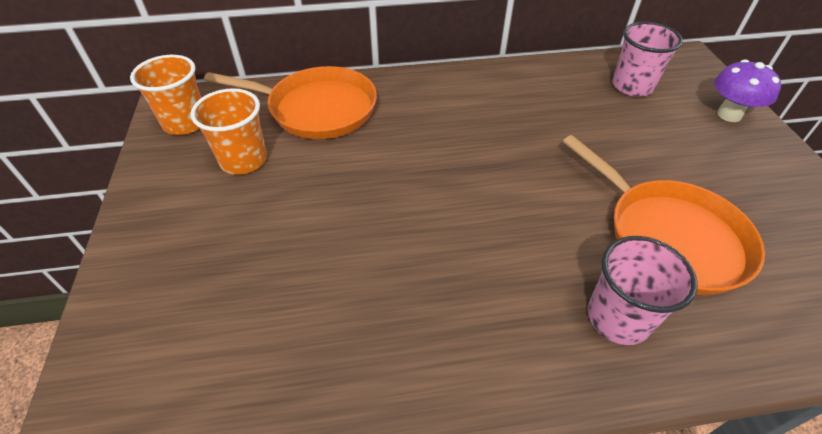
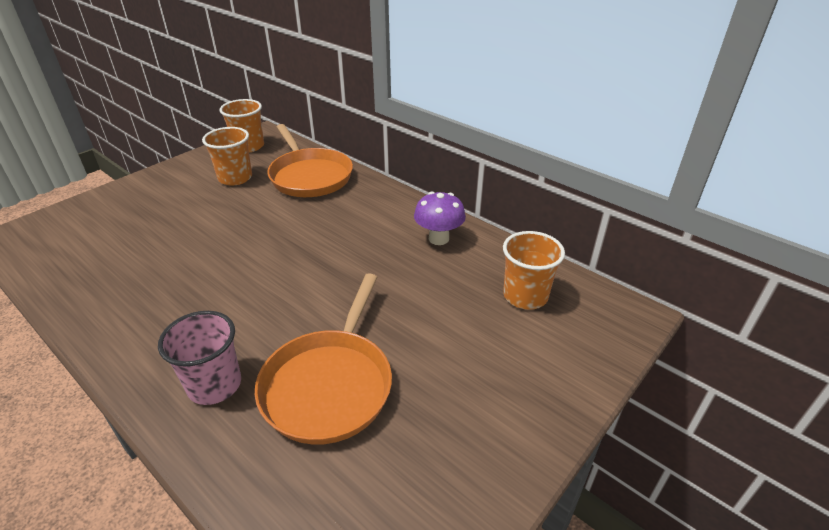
camera: 50 degrees right, 10 degrees down
pink cup [612,22,683,97] -> orange cup [503,231,565,310]
purple mushroom [714,59,781,122] -> purple mushroom moved to [414,192,466,245]

